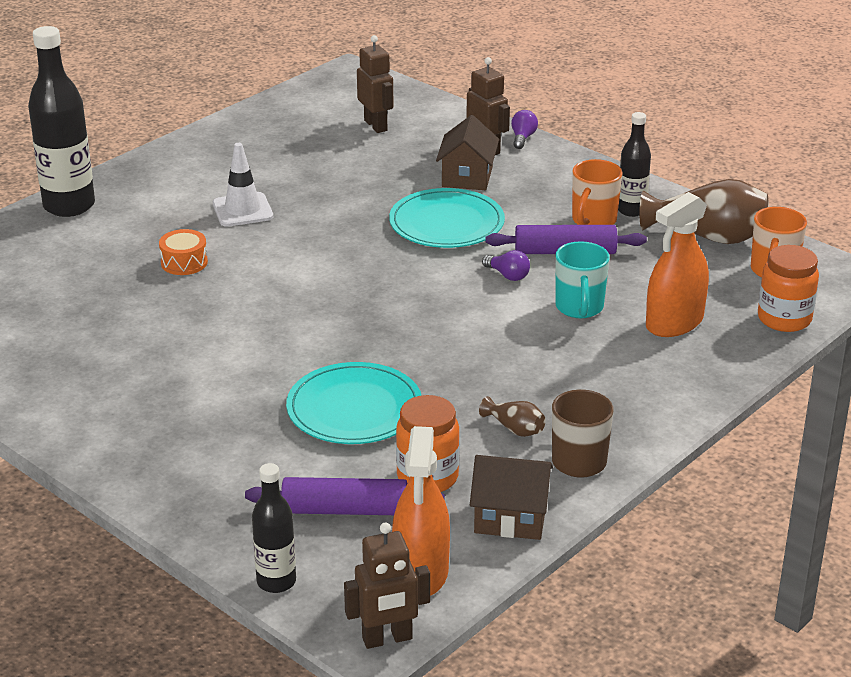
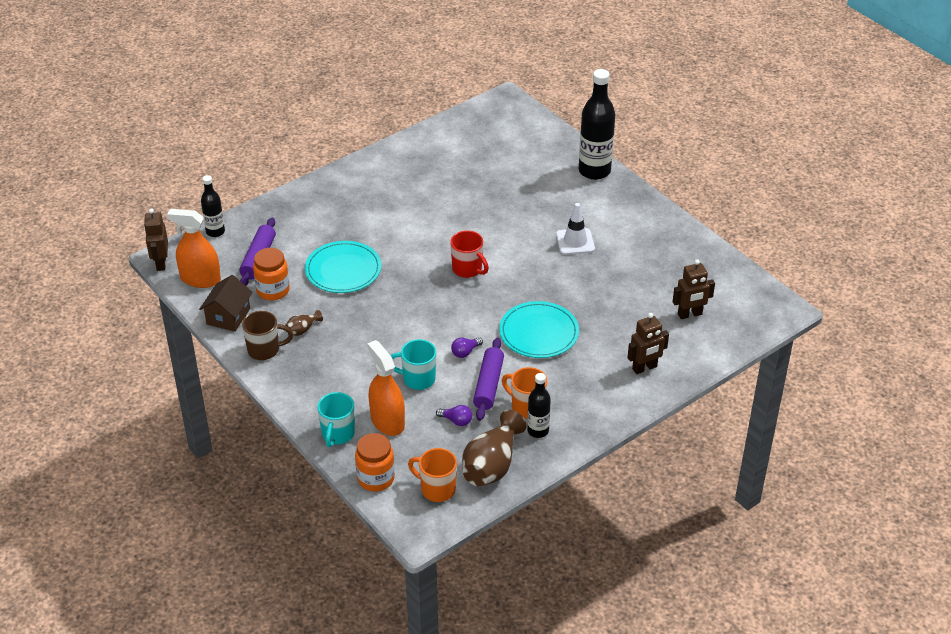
camera: 100 degrees right, 10 degrees up
orange drum [159,229,208,275] -> none
brown house [436,115,499,190] -> none
purple light bulb [511,110,538,149] -> purple light bulb moved to [436,405,472,426]
none -> turquoise mug [317,392,355,447]
none -> red mug [450,231,489,278]

